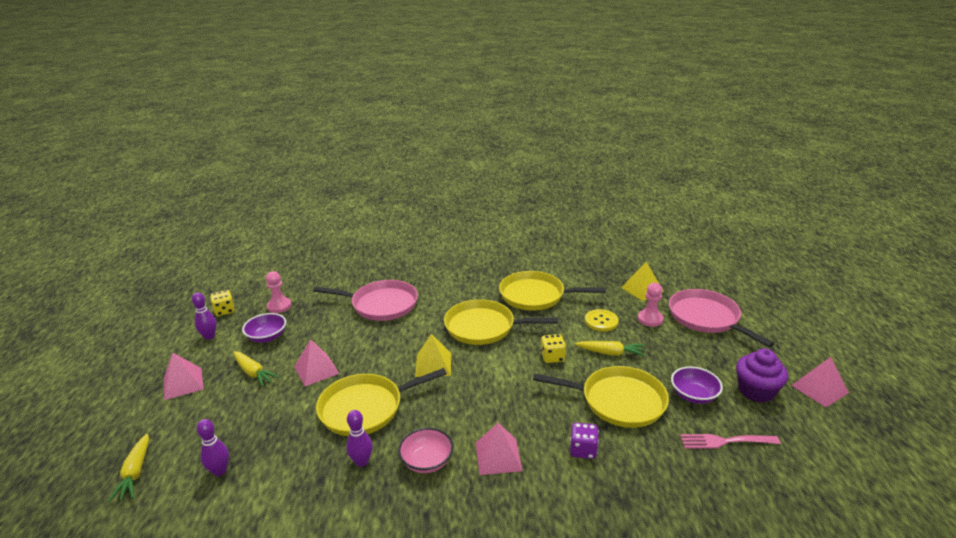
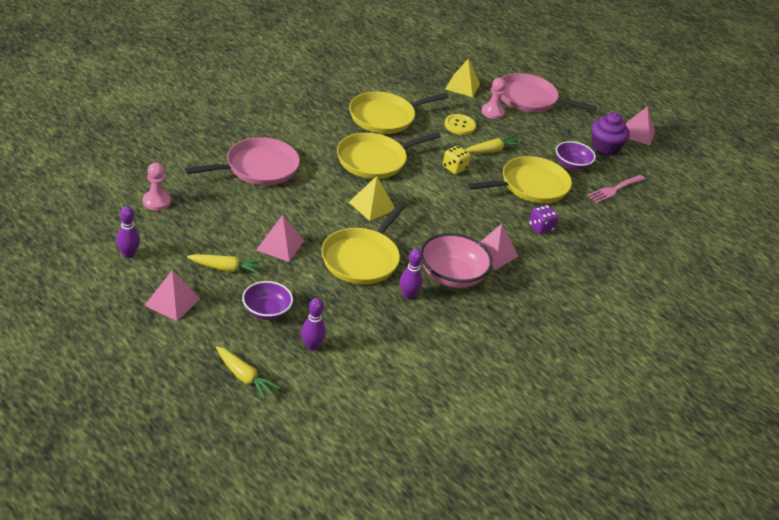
camera: 45 degrees left, 10 degrees up
yellow dice [210,290,235,316] -> none
purple bowl [242,313,286,343] -> purple bowl moved to [242,281,293,320]
pink bowl [398,428,453,473] -> pink bowl [421,233,493,288], size x1.55

